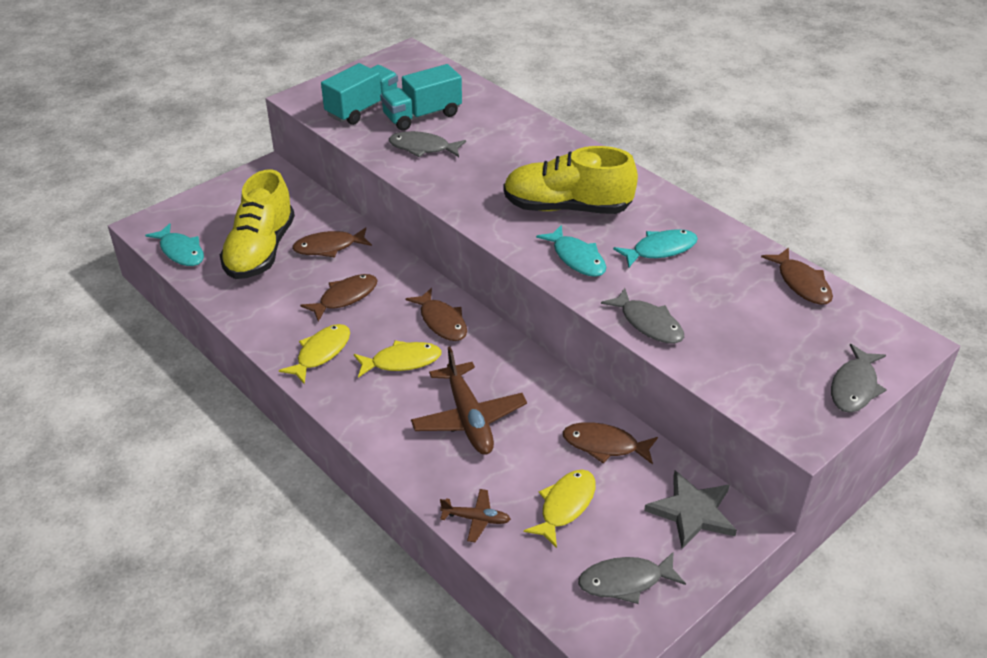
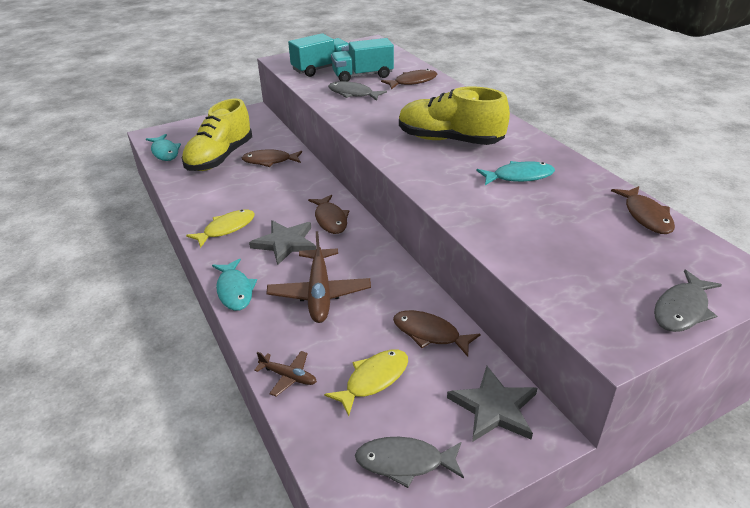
camera: 15 degrees right, 5 degrees down
brown fish [300,274,378,322] -> brown fish moved to [381,69,437,89]
yellow fish [354,340,442,378] -> grey star [249,220,316,265]
turquoise fish [536,225,606,277] -> turquoise fish moved to [212,259,257,311]
grey fish [601,288,684,344] -> none

